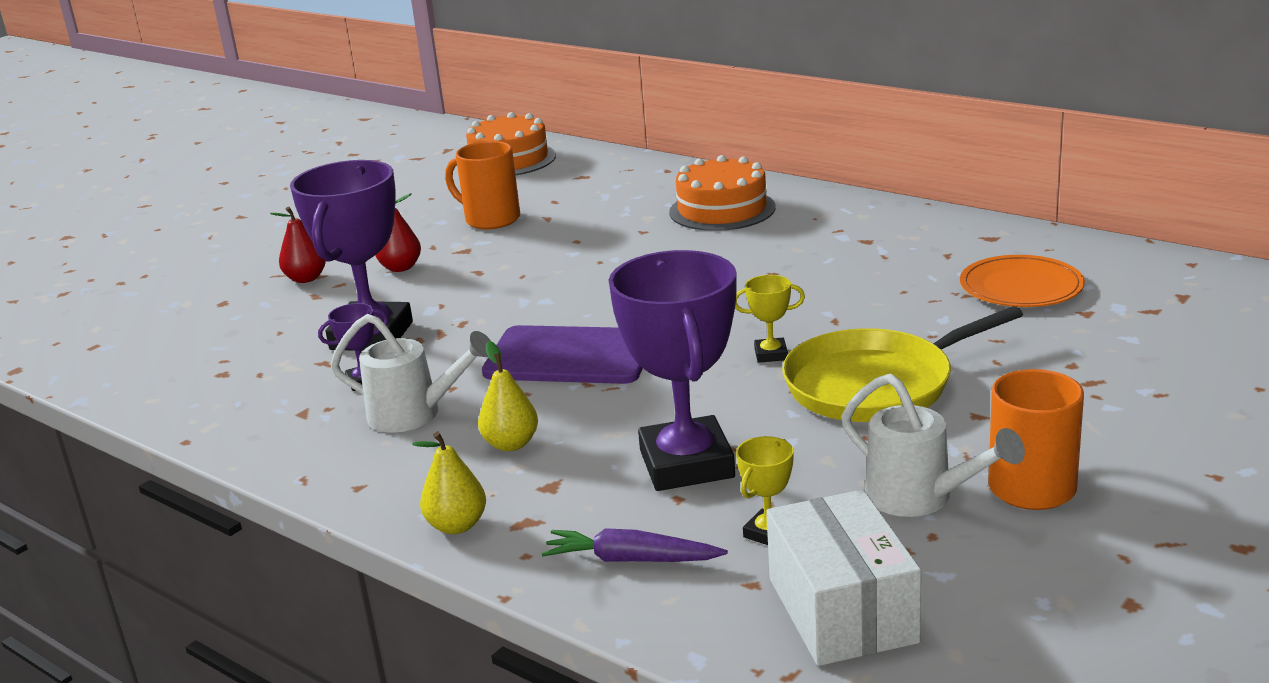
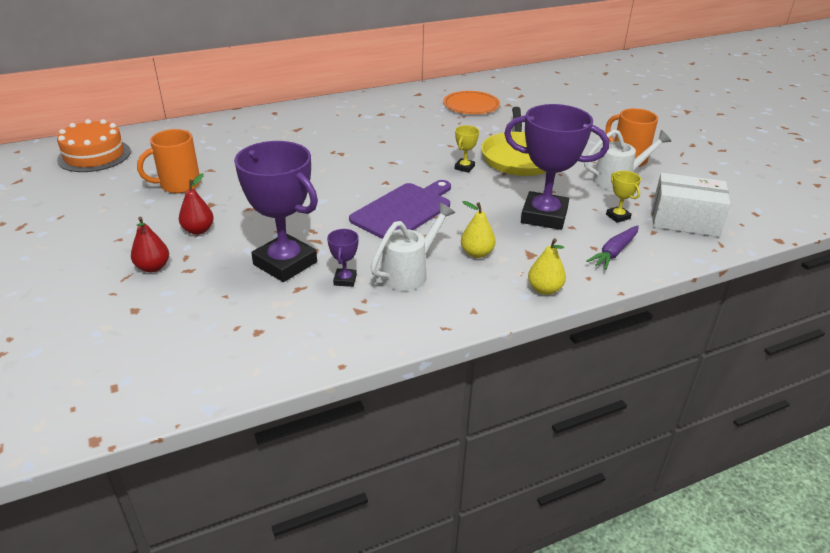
camera: 65 degrees left, 10 degrees up
orange cake [669,155,776,231] -> none

